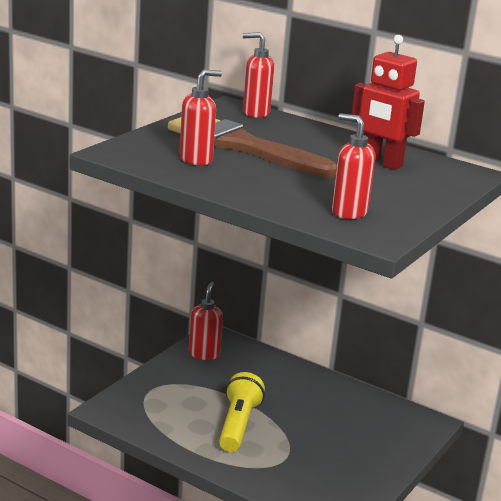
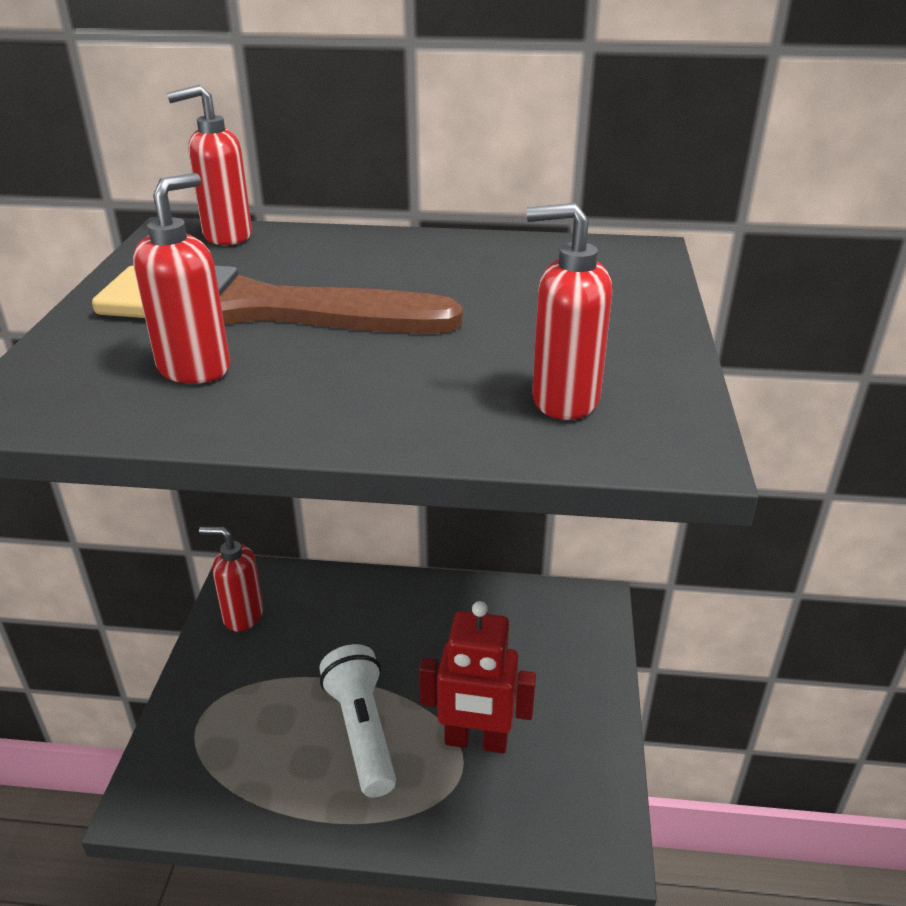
camera: 25 degrees left, 10 degrees up
red soap dispenser [189,282,223,360] -> red soap dispenser turned 60 degrees counterclockwise [199,526,263,632]
yellow flashlight [219,372,265,452] -> white flashlight [319,644,396,798]
red robot [351,35,425,170] -> red robot moved to [419,601,536,754]

